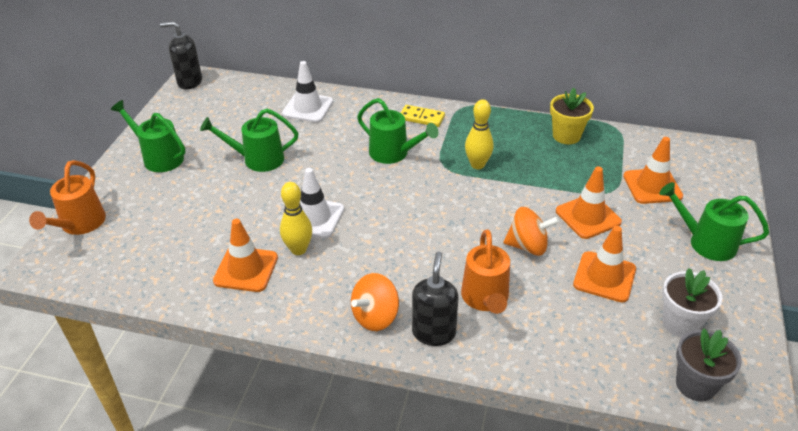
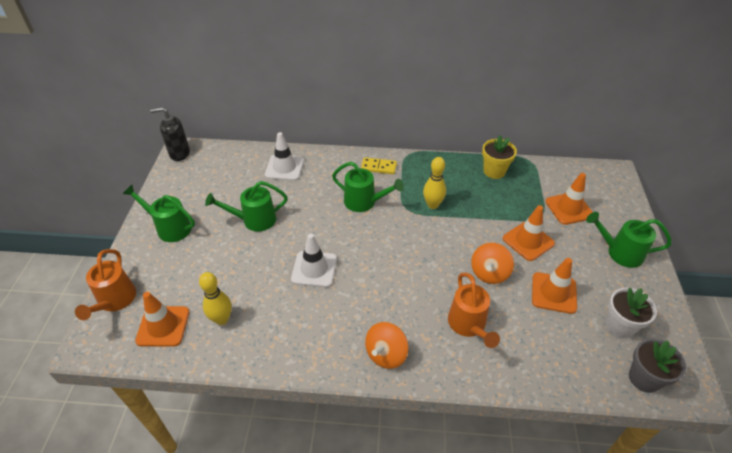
camera: 10 degrees left, 5 degrees up
orange traffic cone [213,219,278,292] -> orange traffic cone moved to [135,292,189,347]
yellow bowling pin [280,182,312,255] -> yellow bowling pin moved to [199,272,232,325]
black soap dispenser [412,251,458,346] -> none
orange spinning top [503,207,560,256] -> orange spinning top turned 120 degrees clockwise [471,243,514,284]

